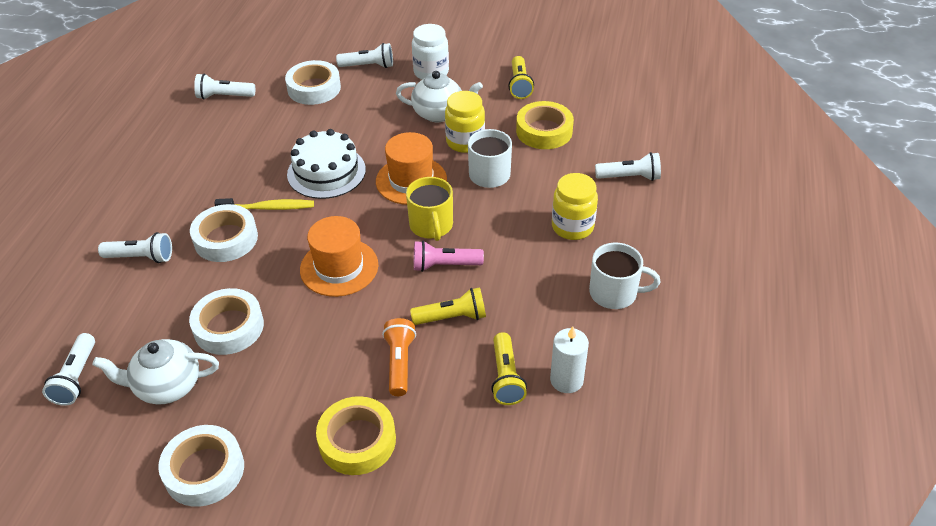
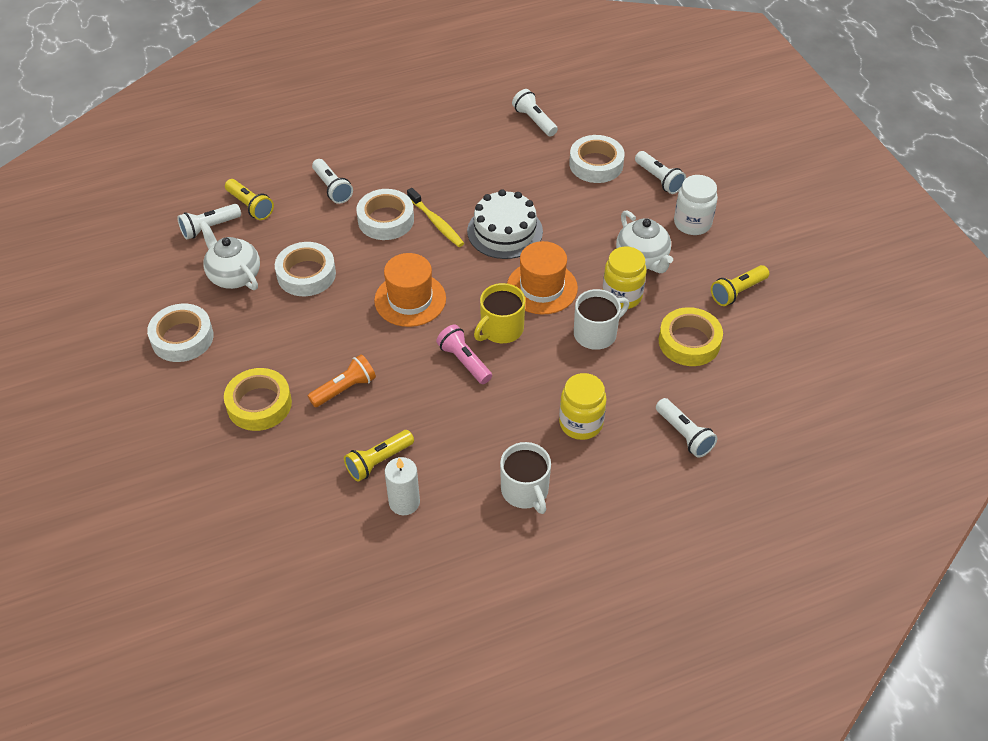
camera: 55 degrees right, 5 degrees up
yellow flashlight [410,287,486,325] -> yellow flashlight moved to [225,179,274,220]

